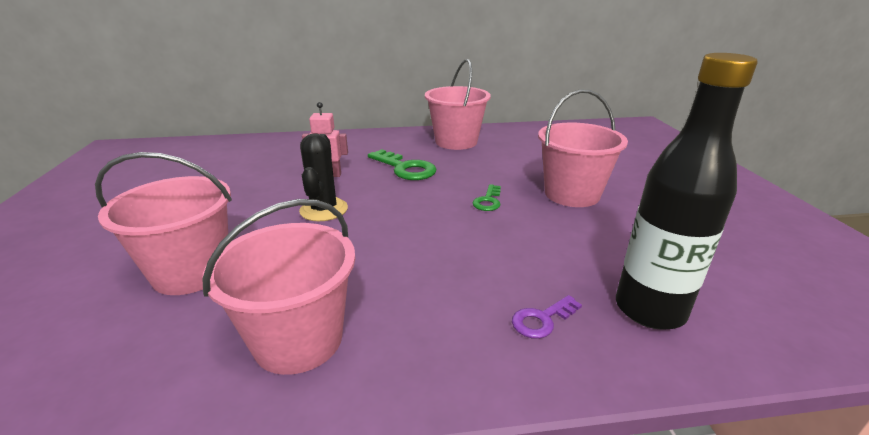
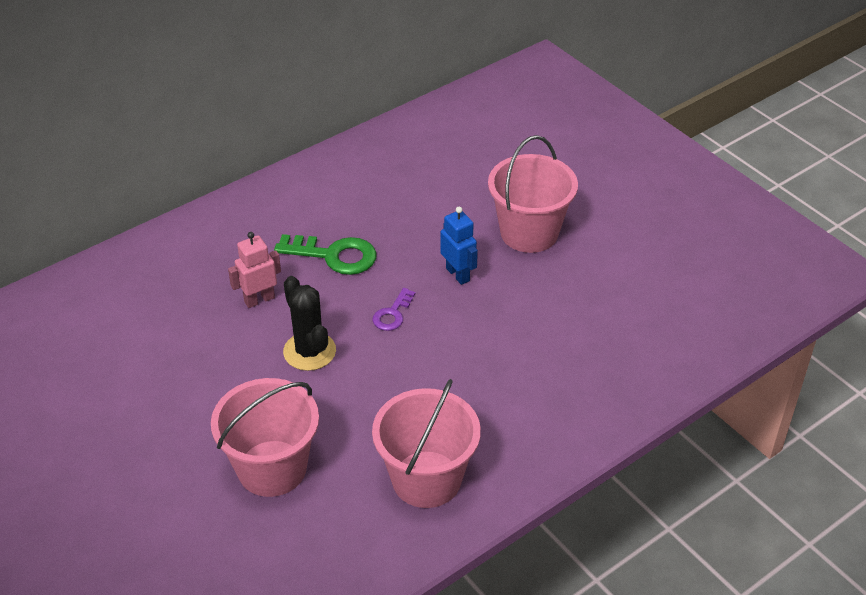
camera: 30 degrees left, 15 degrees up
pink bucket [425,59,491,150] -> none
green key [473,184,501,211] -> blue robot [440,207,478,285]
purple key [512,295,582,339] -> purple key moved to [372,288,415,331]
black bottle [616,53,758,330] -> none

